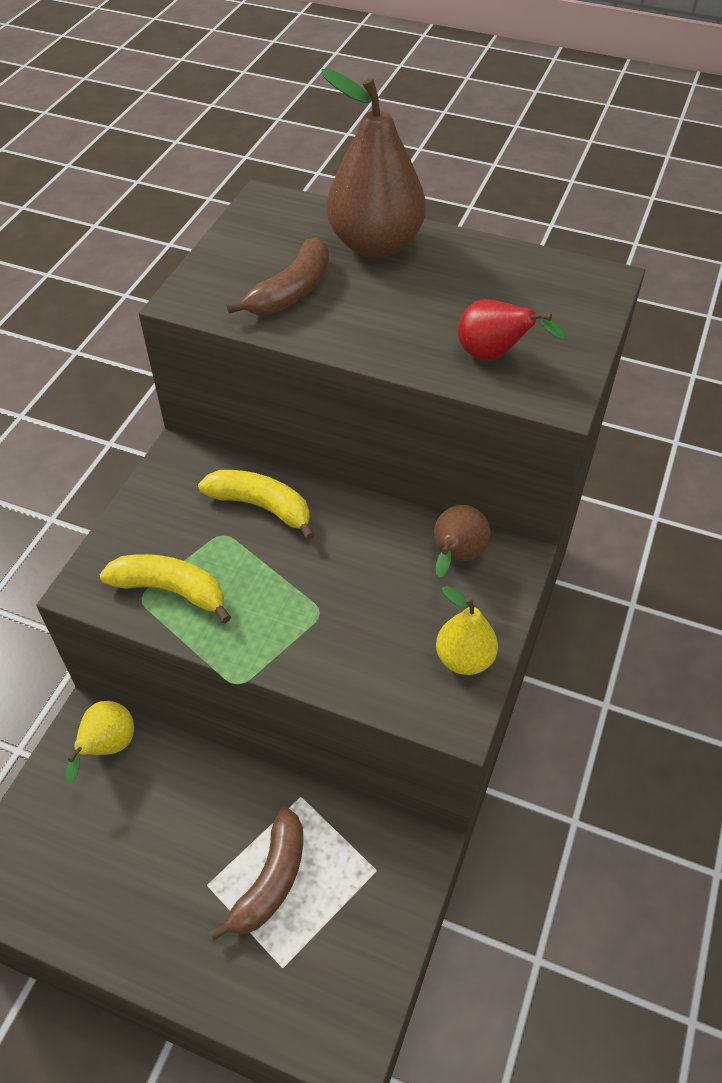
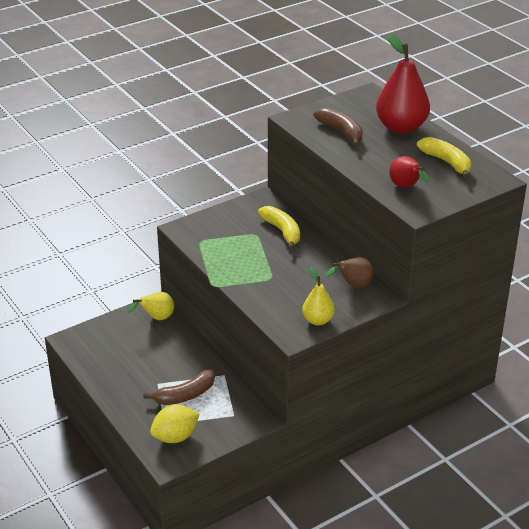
camera: 35 degrees right, 15 degrees down
yellow banana [99,554,231,624] -> yellow banana moved to [417,137,471,178]
brown banana [226,237,329,315] -> brown banana turned 105 degrees counterclockwise [314,108,363,147]
brown pear [321,69,426,258] -> red pear [376,33,430,134]
none -> yellow lemon [150,405,200,443]

